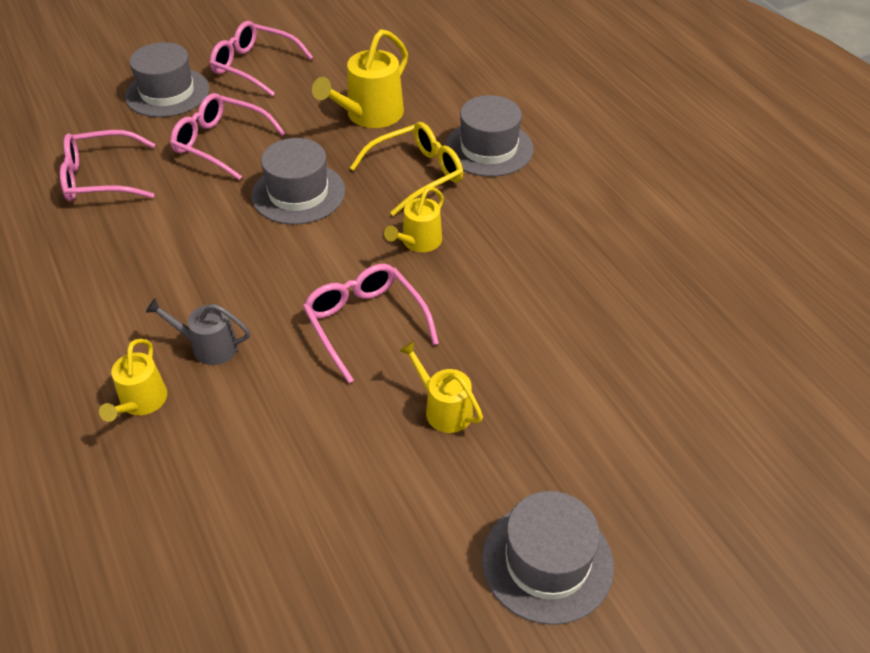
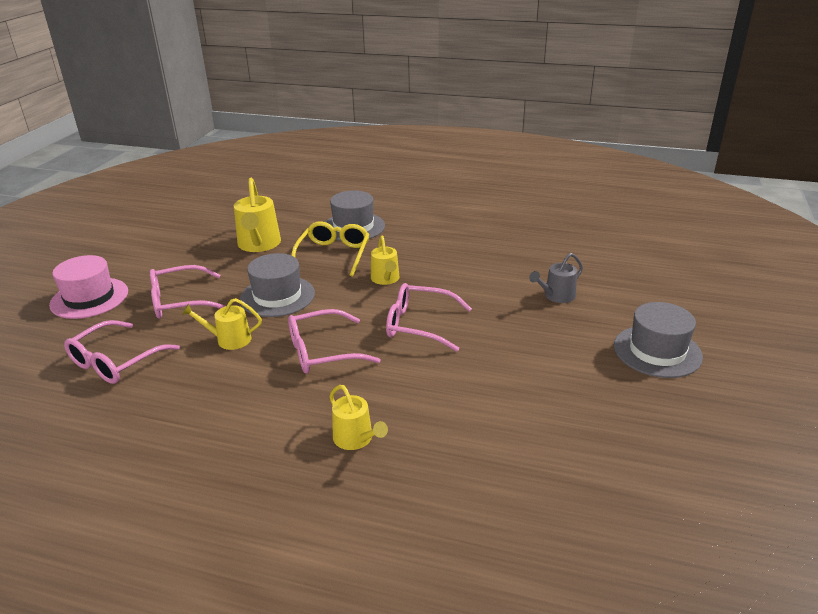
camera: 45 degrees left, 15 degrees down
grey hat [125,42,209,117] -> pink hat [49,255,128,319]
grey watering can [146,298,250,365] -> grey watering can moved to [529,253,583,303]
pink glasses [210,21,313,97] -> pink glasses moved to [288,309,381,374]
yellow watering can [399,341,483,433] -> yellow watering can moved to [182,298,262,350]

